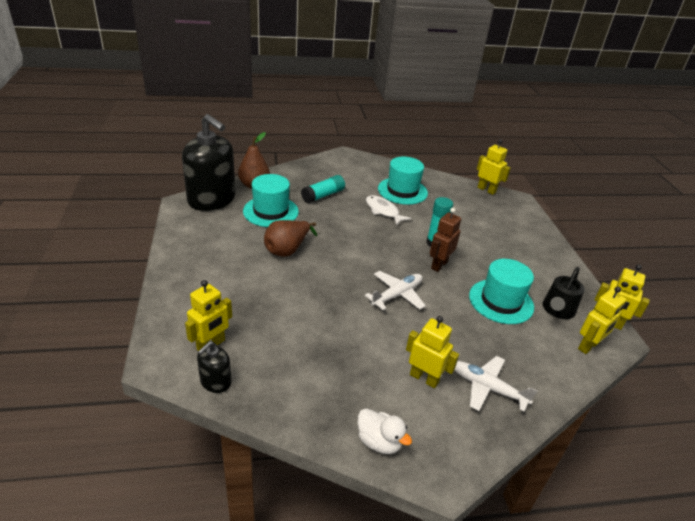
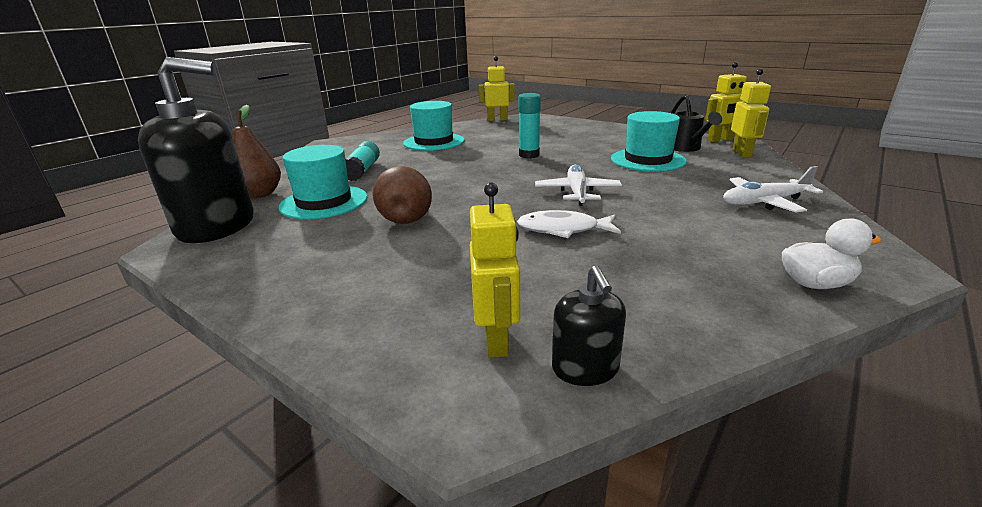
camera: 40 degrees left, 10 degrees down
white fish [366,195,412,226] -> white fish moved to [517,210,621,238]
yellow robot [406,316,459,388] -> none
brown robot [430,208,461,272] -> none

